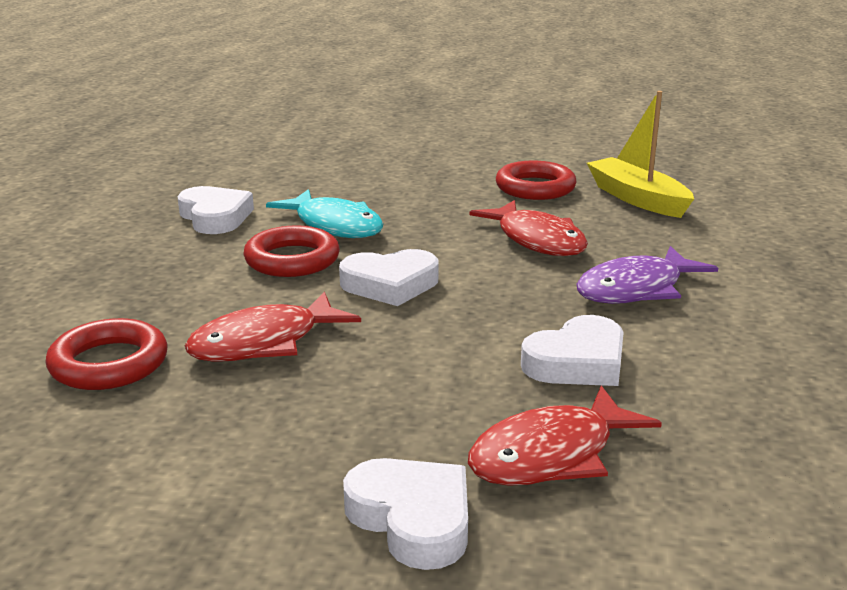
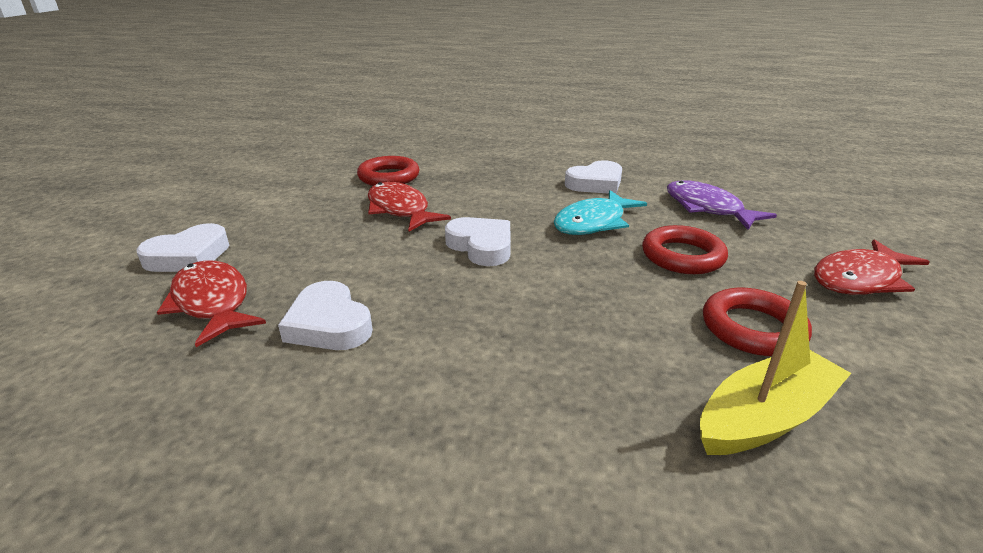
camera: 90 degrees right, 5 degrees up
red ring [243,225,340,277] -> red ring moved to [642,225,728,274]
white heart [339,249,439,306] -> white heart turned 150 degrees clockwise [445,217,511,266]
red fish [469,200,588,256] -> red fish moved to [814,239,929,295]
purple fish [577,246,718,304] -> purple fish moved to [667,180,777,230]

